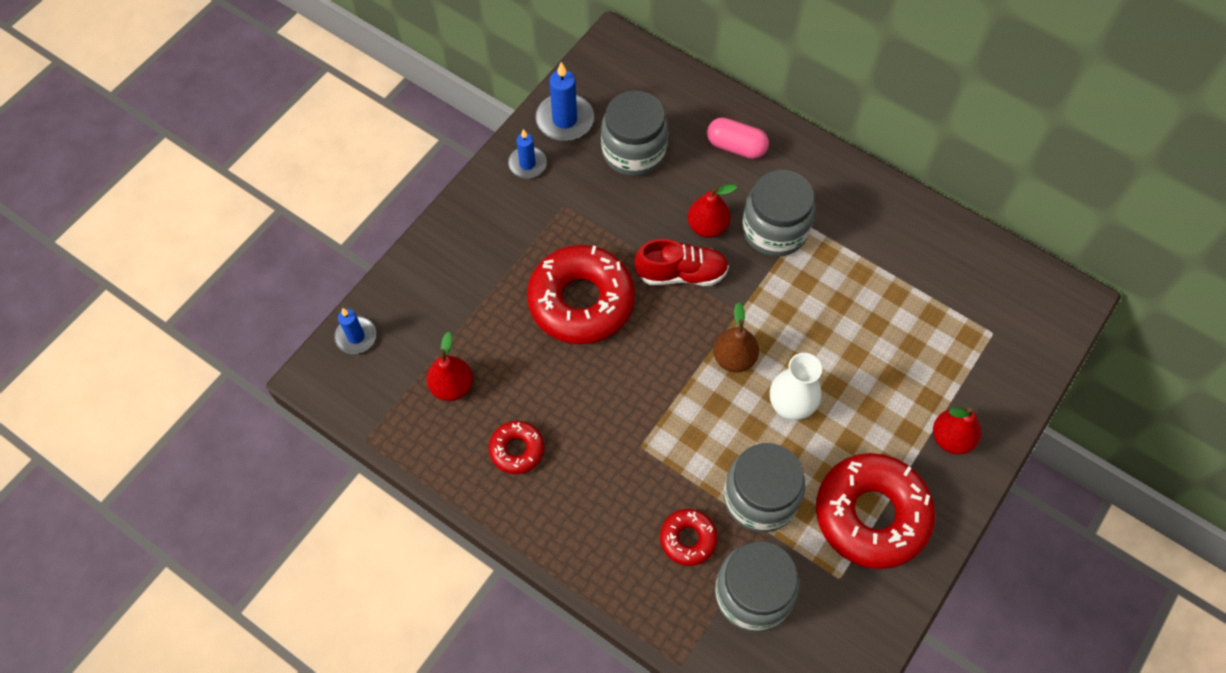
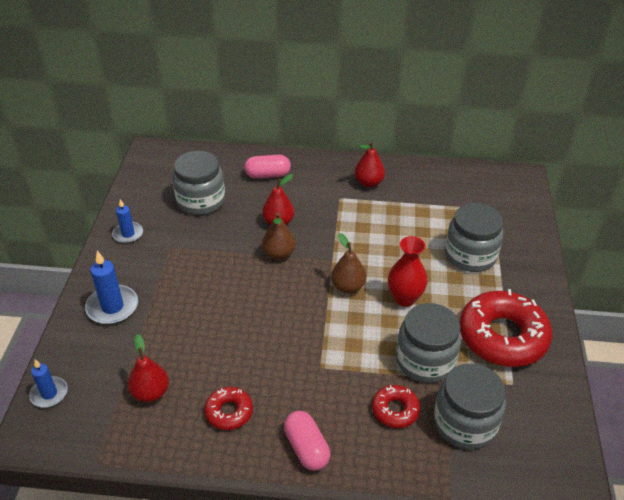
camera: 30 degrees left, 20 degrees down
red donut [527,245,635,344] -> none
blue candle [535,62,594,141] -> blue candle moved to [85,251,138,324]
red shoe [634,239,729,286] -> brown pear [262,213,296,260]
grey jar [742,170,815,257] -> grey jar moved to [445,203,504,272]
white vase [770,353,822,420] -> red vase [388,236,428,307]
red pear [933,407,982,455] -> red pear moved to [355,141,385,187]
none -> pink capsule [284,411,330,471]

